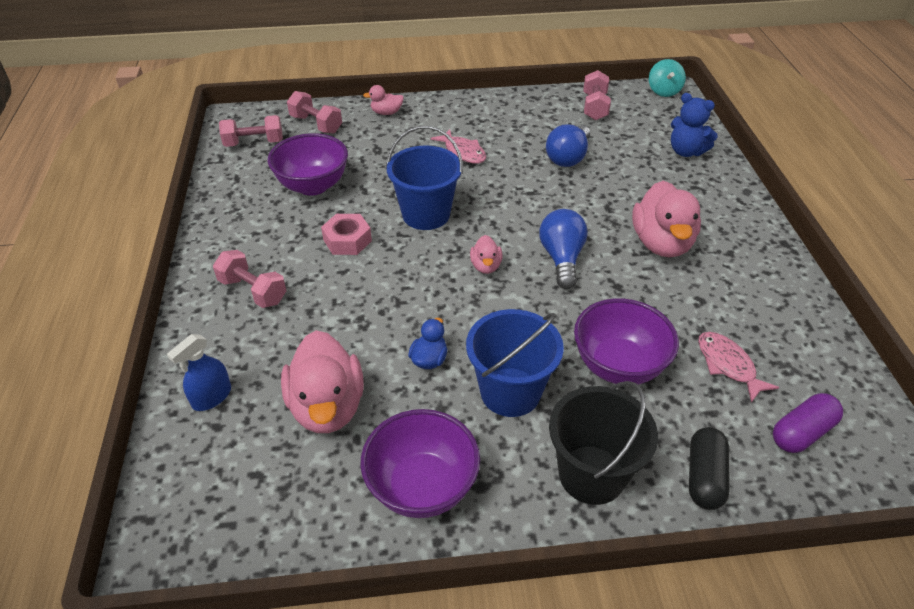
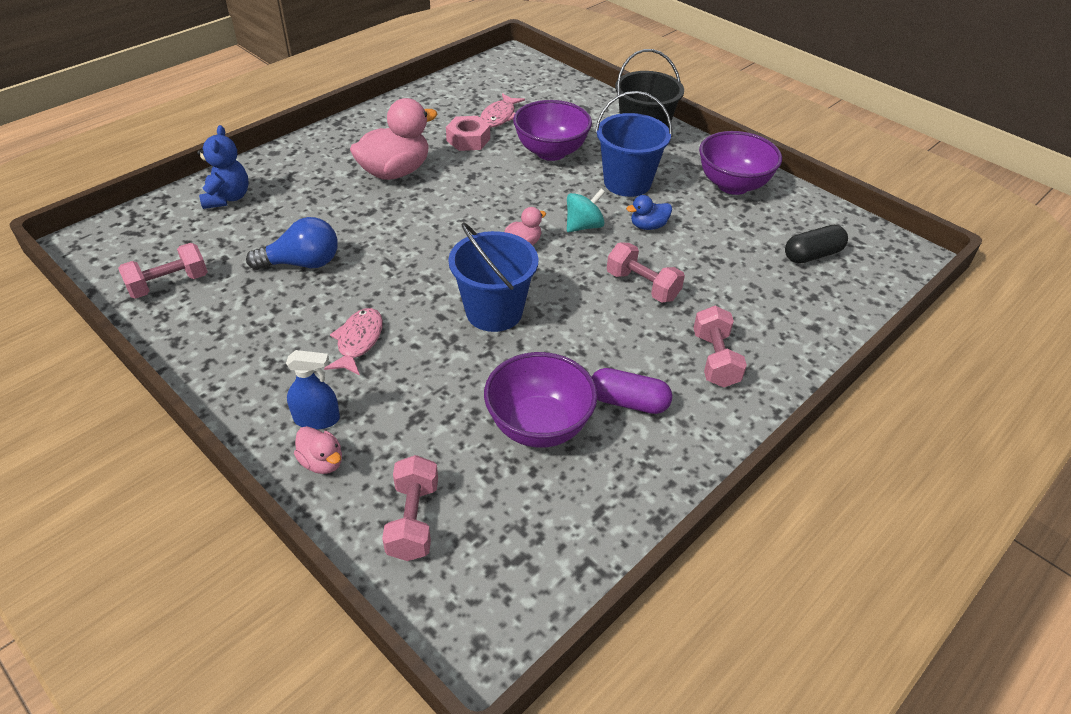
camera: 130 degrees left, 0 degrees up
blue spray bottle [167,334,231,411] -> blue spray bottle moved to [286,350,340,429]
pink dumbbell [219,115,283,147] -> pink dumbbell moved to [607,243,685,303]
pink duck [281,330,364,433] -> none
pink nut [321,214,372,255] -> pink nut moved to [446,116,490,151]
blue light bulb [539,209,588,289] -> none
turquoise spinning top [649,59,686,97] -> turquoise spinning top moved to [567,189,605,232]
black capsule [689,427,730,510] -> black capsule moved to [785,225,848,264]
purple capsule [773,393,843,453] -> purple capsule moved to [592,368,672,414]

